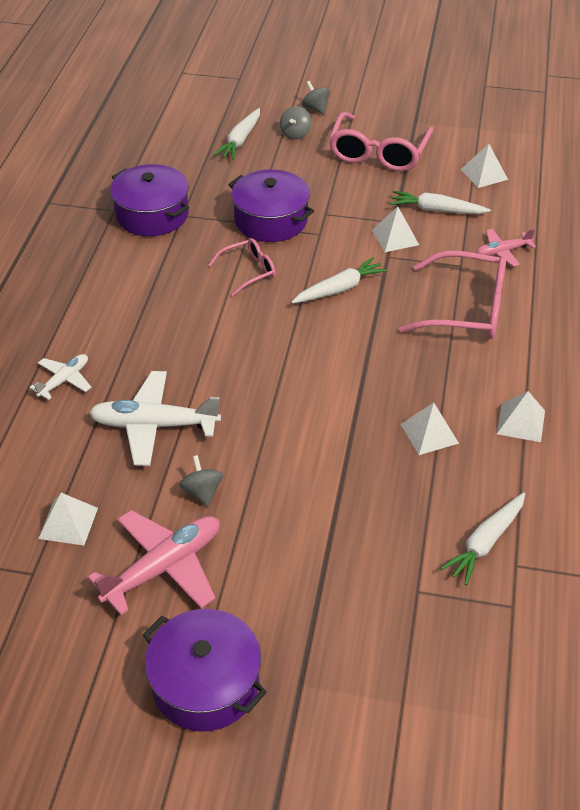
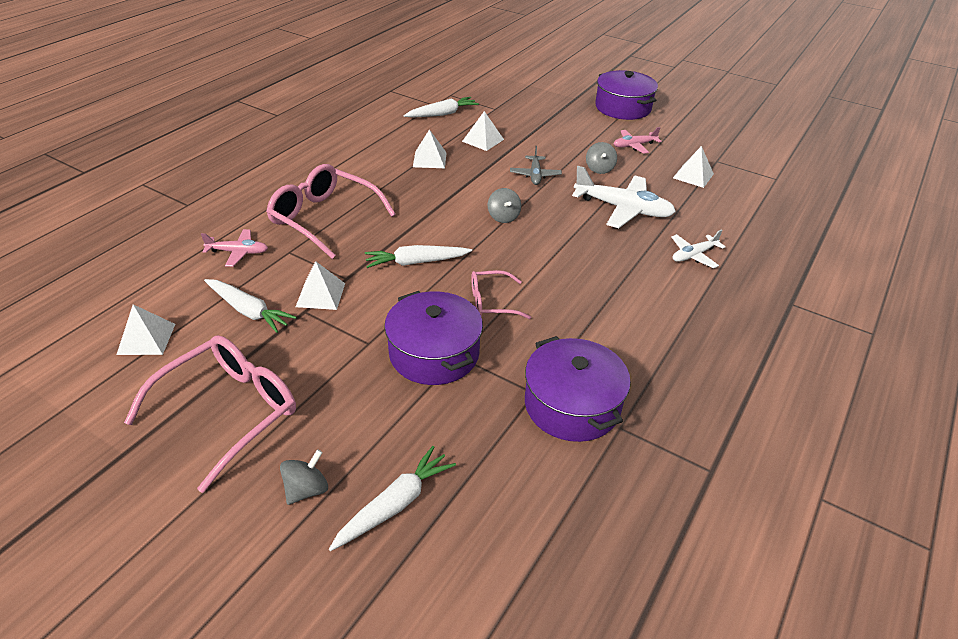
camera: 160 degrees left, 5 degrees down
pink plane [88,510,220,615] -> pink plane [614,127,661,154], size x0.55
grey spinning top [302,81,330,115] -> grey spinning top moved to [488,188,521,223]
white pyramid [497,391,545,442] -> white pyramid moved to [462,111,504,151]
none -> grey plane [510,146,562,185]

